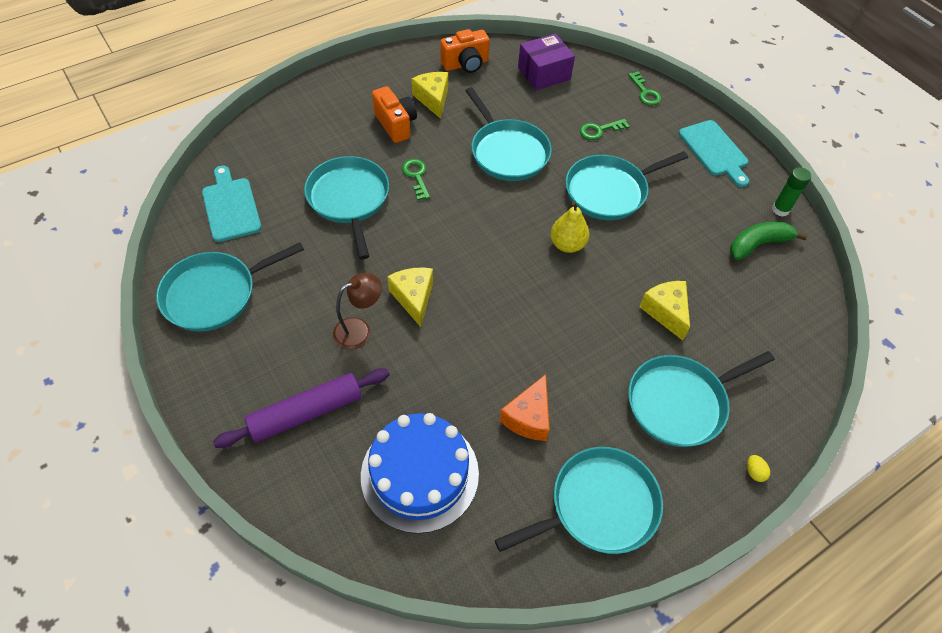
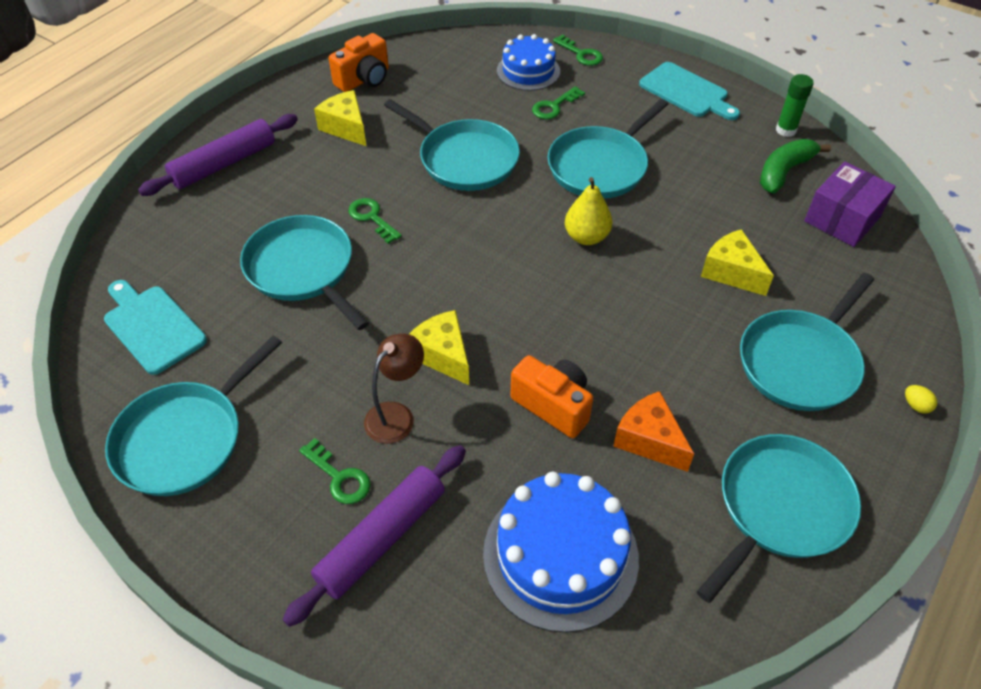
camera: 20 degrees left, 5 degrees down
orange camera [372,86,417,143] -> orange camera moved to [510,355,593,438]
orange cheese [500,374,550,441] -> orange cheese turned 135 degrees clockwise [613,391,694,472]
purple box [518,33,575,90] -> purple box moved to [804,162,896,247]
none -> purple rolling pin [138,114,298,196]
none -> green key [299,438,371,504]
none -> blue cake [497,34,560,91]

